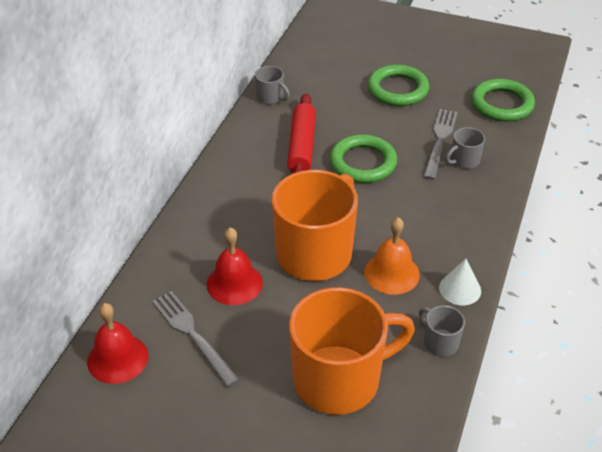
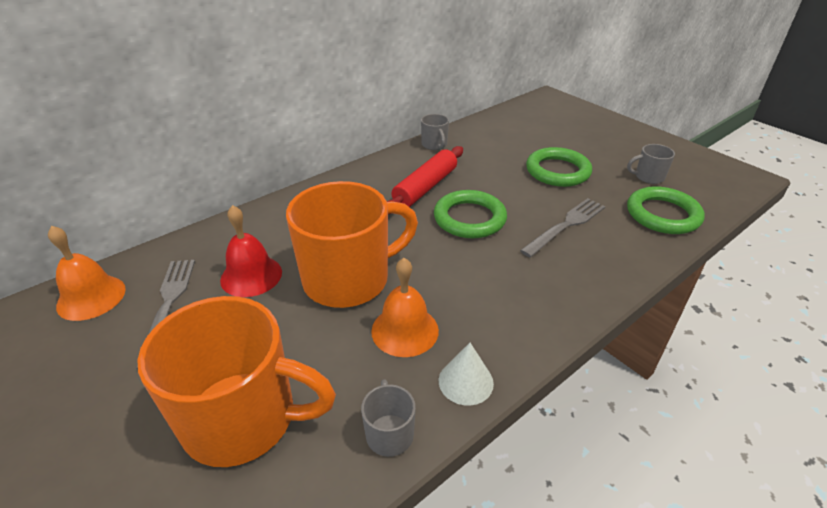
camera: 30 degrees right, 5 degrees down
red bell [87,303,148,384] -> orange bell [48,226,126,321]
grey mug [445,127,485,169] -> grey mug moved to [627,144,675,184]

